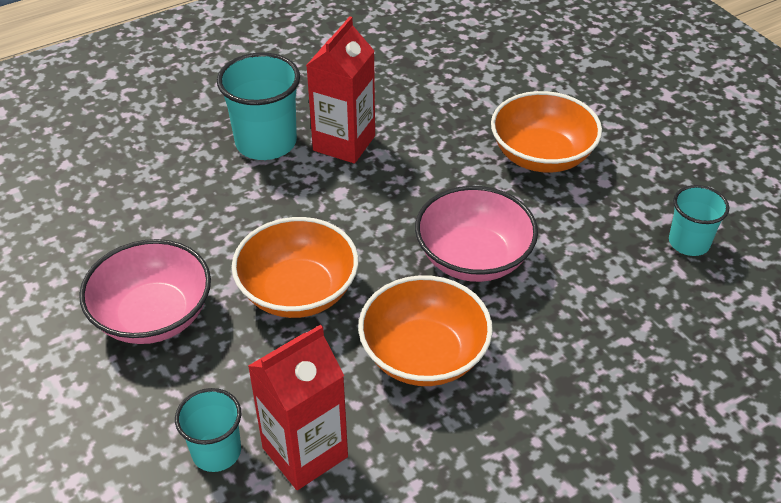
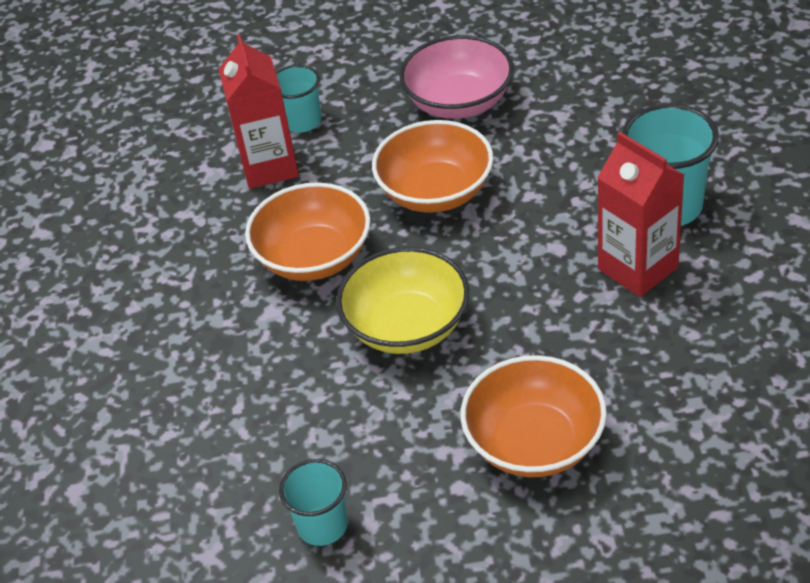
camera: 120 degrees right, 0 degrees up
pink bowl [415,186,538,282] -> yellow bowl [336,247,469,354]

